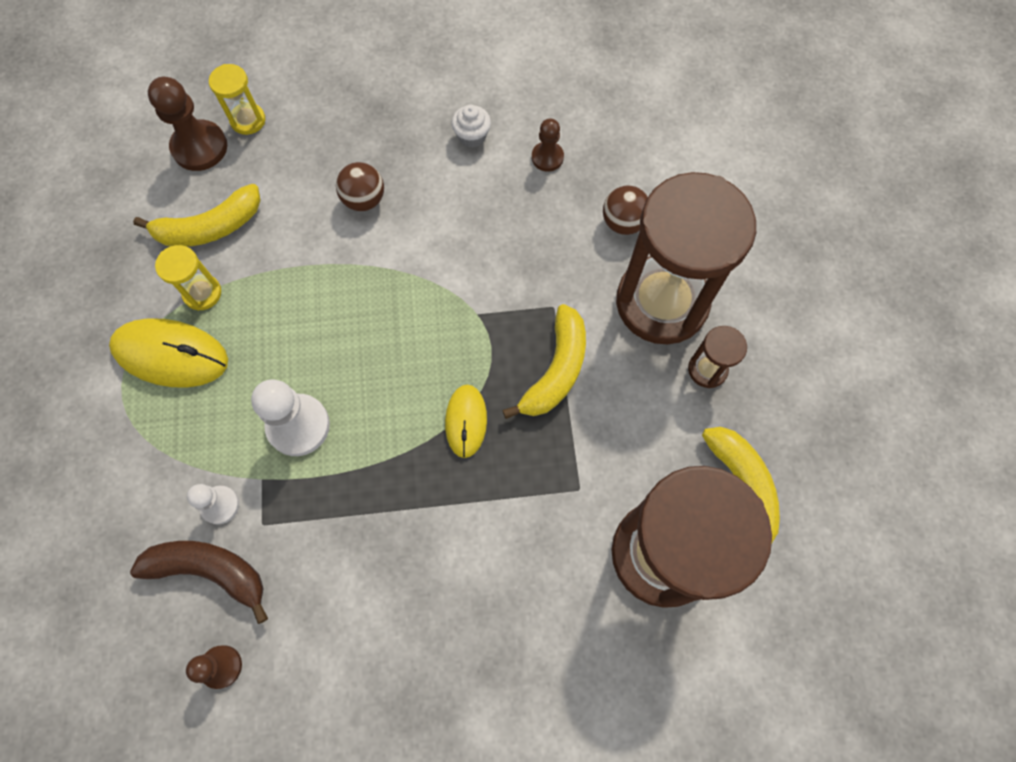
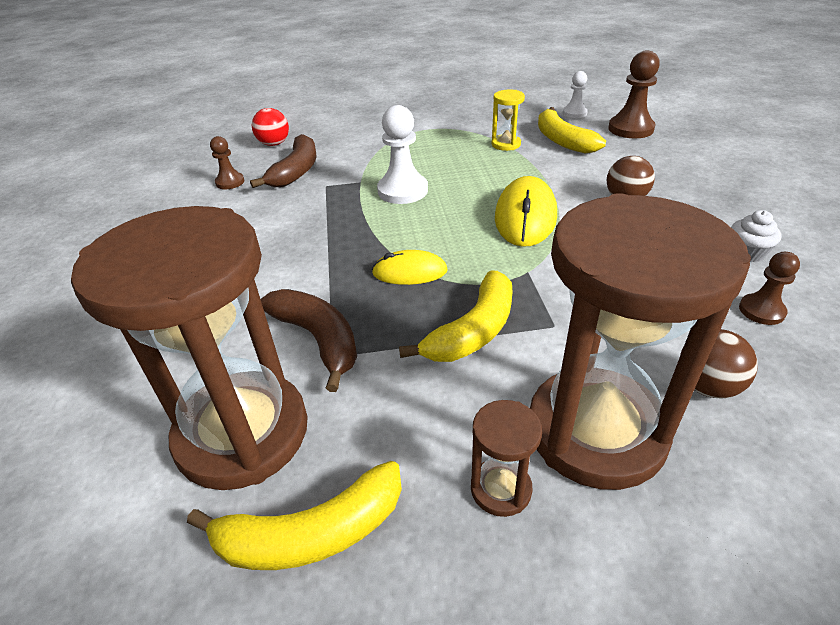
camera: 90 degrees right, 30 degrees down
yellow mouse [109,318,228,388] -> yellow mouse moved to [495,176,557,247]
white pawn [187,484,239,525] -> white pawn moved to [563,71,588,118]
yellow hourglass [209,64,265,135] -> none
yellow banana [502,304,586,419] -> yellow banana turned 75 degrees counterclockwise [399,271,512,362]
none -> red ball [252,108,289,146]
none -> brown banana [261,289,357,392]

